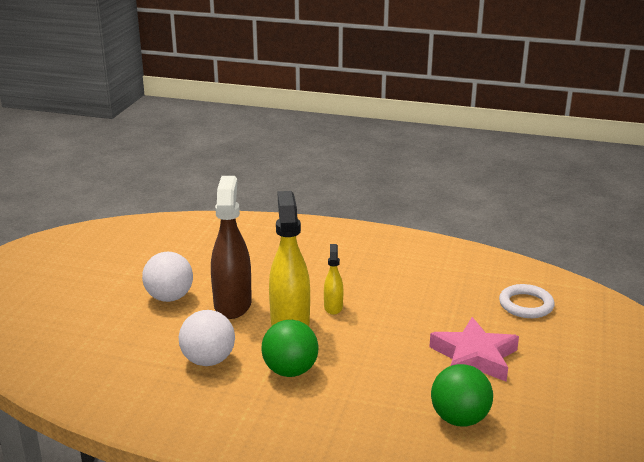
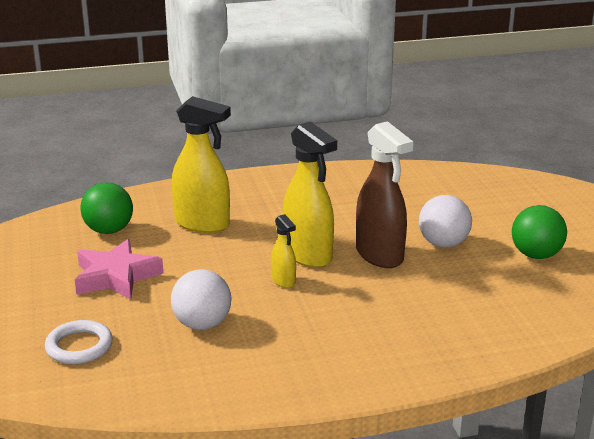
camera: 150 degrees right, 0 degrees up
white ball [179,310,235,366] -> white ball moved to [171,269,232,330]
green ball [261,320,318,377] -> green ball moved to [512,205,567,259]
none -> yellow spray bottle [172,96,231,233]

